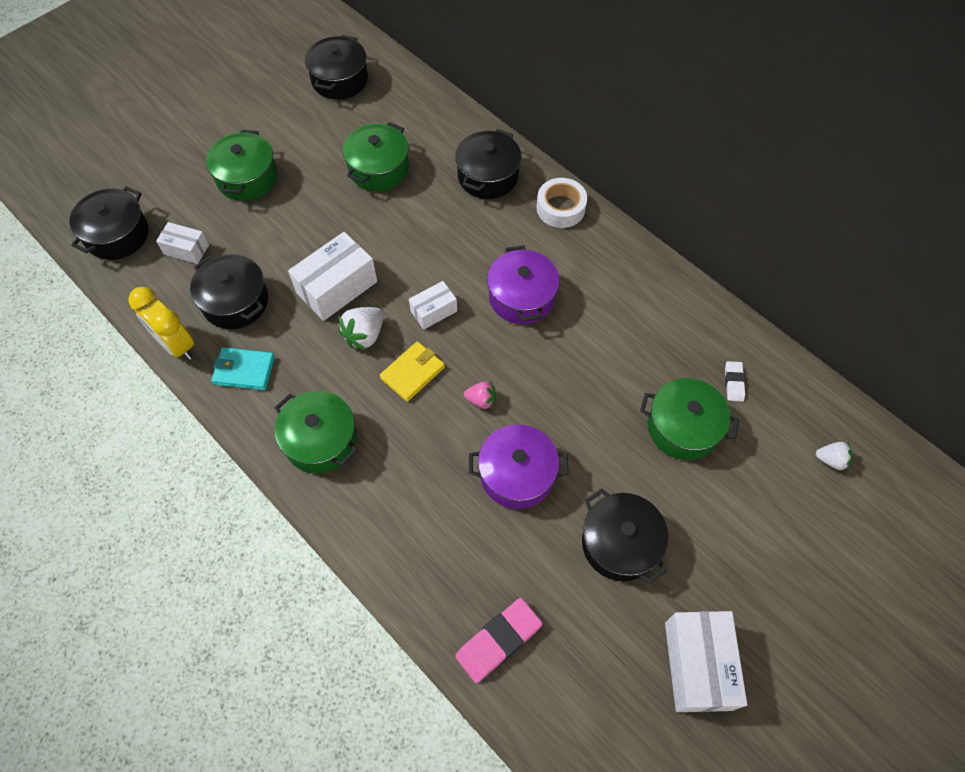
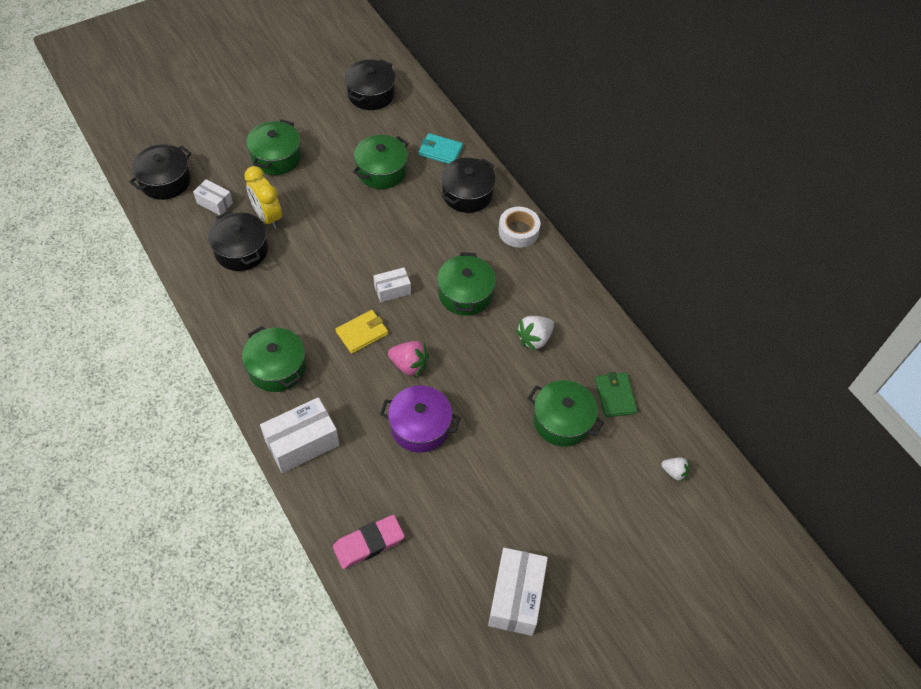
camera: 10 degrees right, 5 degrees down
yellow clock [128,287,194,360] -> yellow clock moved to [244,166,282,229]
turquoise wallet [211,347,275,390] -> turquoise wallet moved to [419,133,463,164]
white box [288,232,377,321] -> white box moved to [260,397,339,473]
white strawberry [338,307,384,351] -> white strawberry moved to [515,316,554,351]
pink strawberry [464,381,496,409] -> pink strawberry [388,341,429,377], size x1.58
purple pot [487,245,560,324] -> green pot [437,252,496,316]
black pot [582,488,668,584] -> none
white eraser [725,361,745,402] -> green wallet [595,372,637,417]

